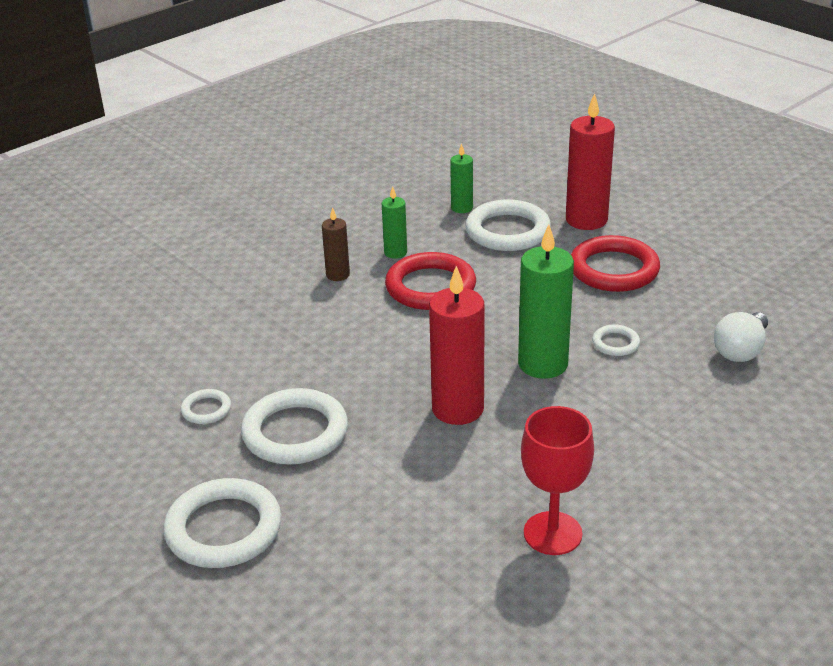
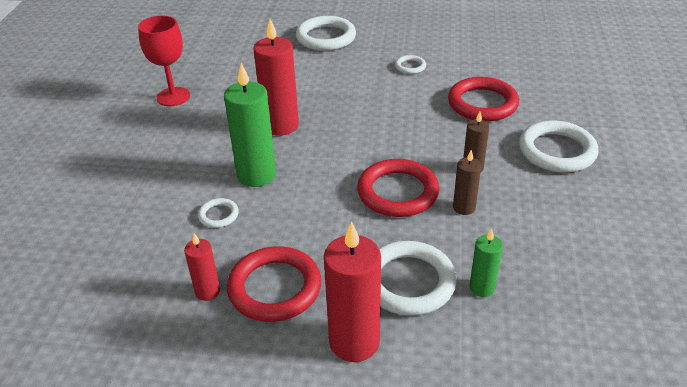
camera: 140 degrees right, 5 degrees up
white ring [241,388,348,465] -> white ring moved to [519,121,599,173]
green candle [382,186,407,259] -> brown candle [453,150,481,215]
white light bulb [714,312,768,362] -> none
none -> red candle [184,233,220,301]
none -> red ring [448,77,519,121]

